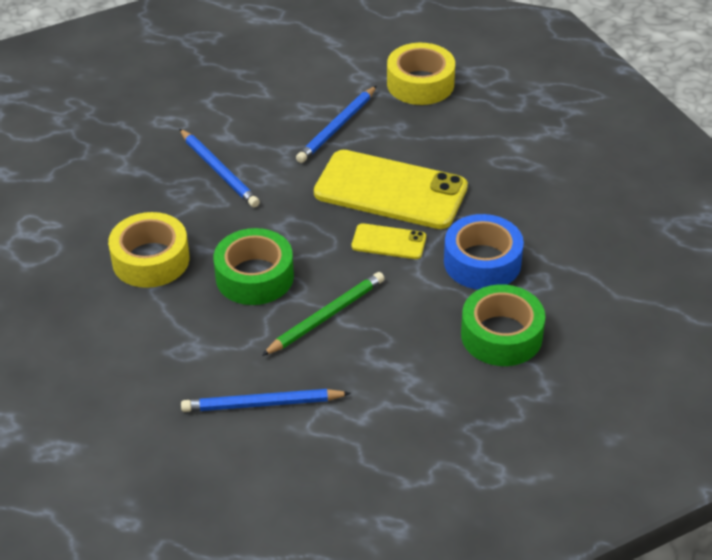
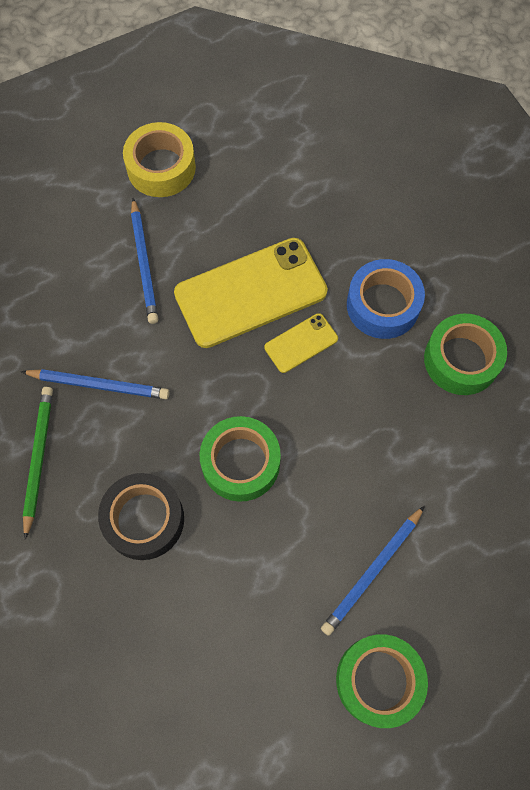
camera: 45 degrees left, 25 degrees up
yellow tape [108,212,189,288] -> black tape [98,473,184,560]
green pencil [262,272,385,356] -> green pencil moved to [23,387,53,540]
none -> green tape [336,634,428,728]

